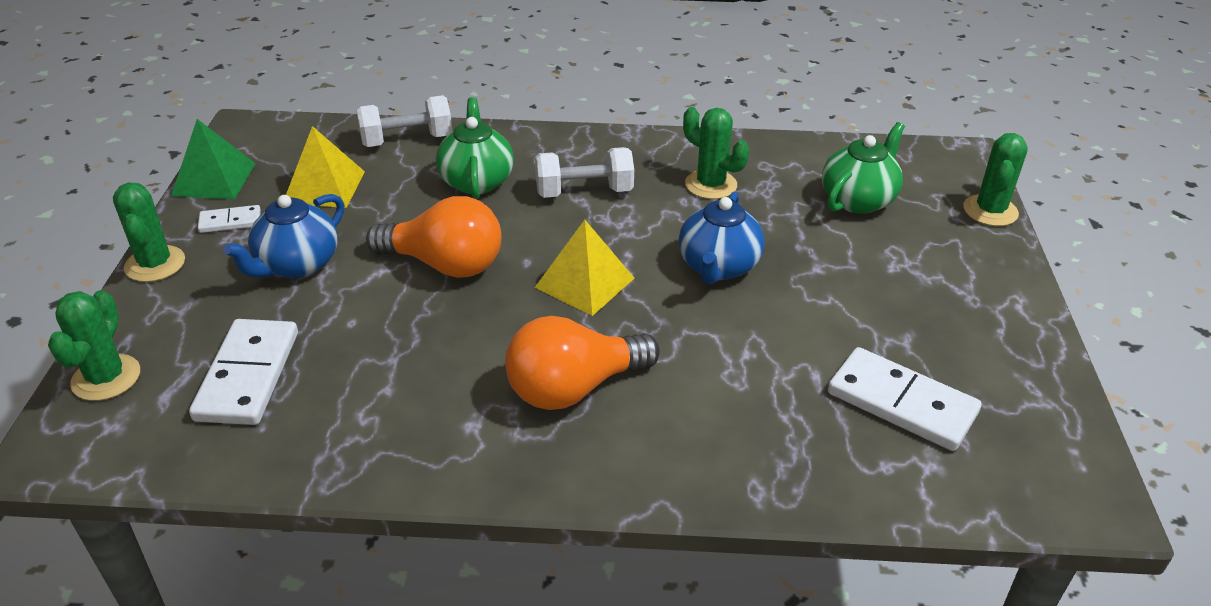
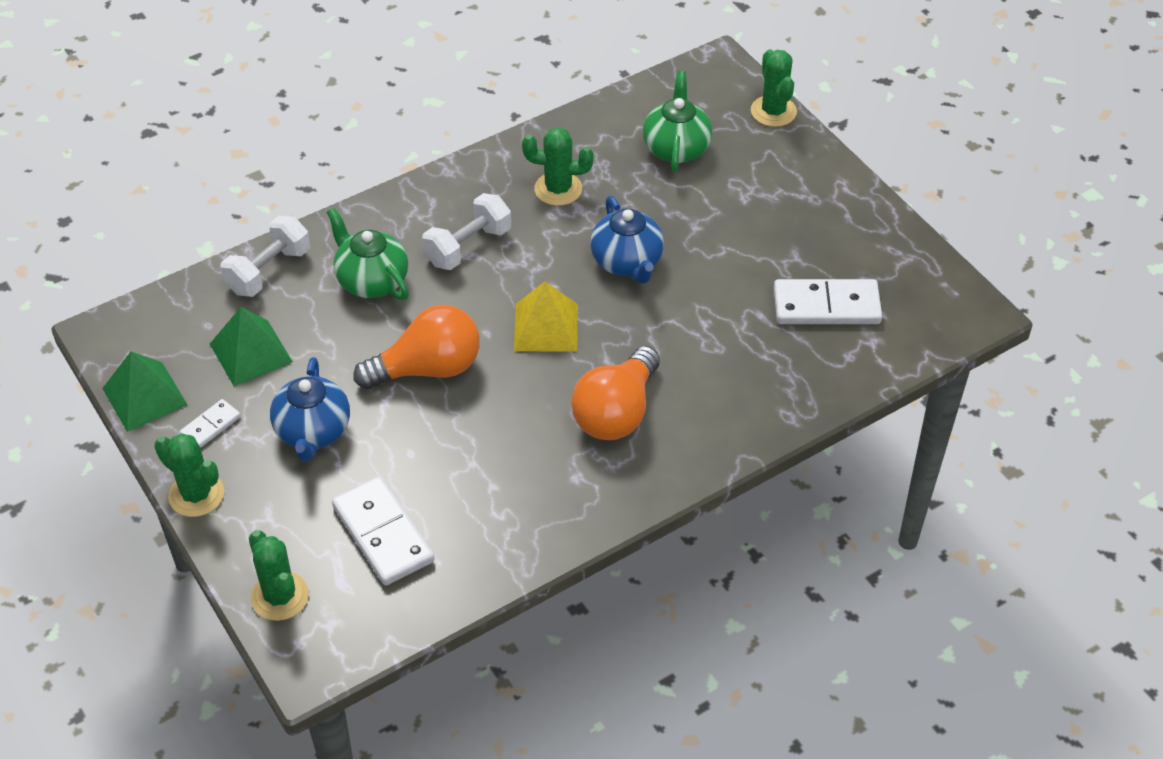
camera: 35 degrees left, 10 degrees up
yellow pyramid [286,126,365,208] -> green pyramid [210,307,293,386]

